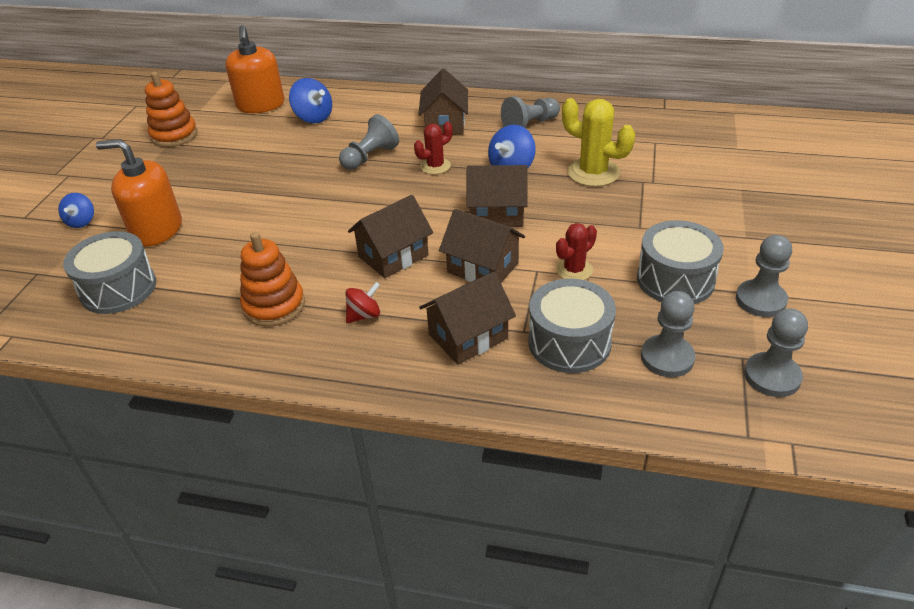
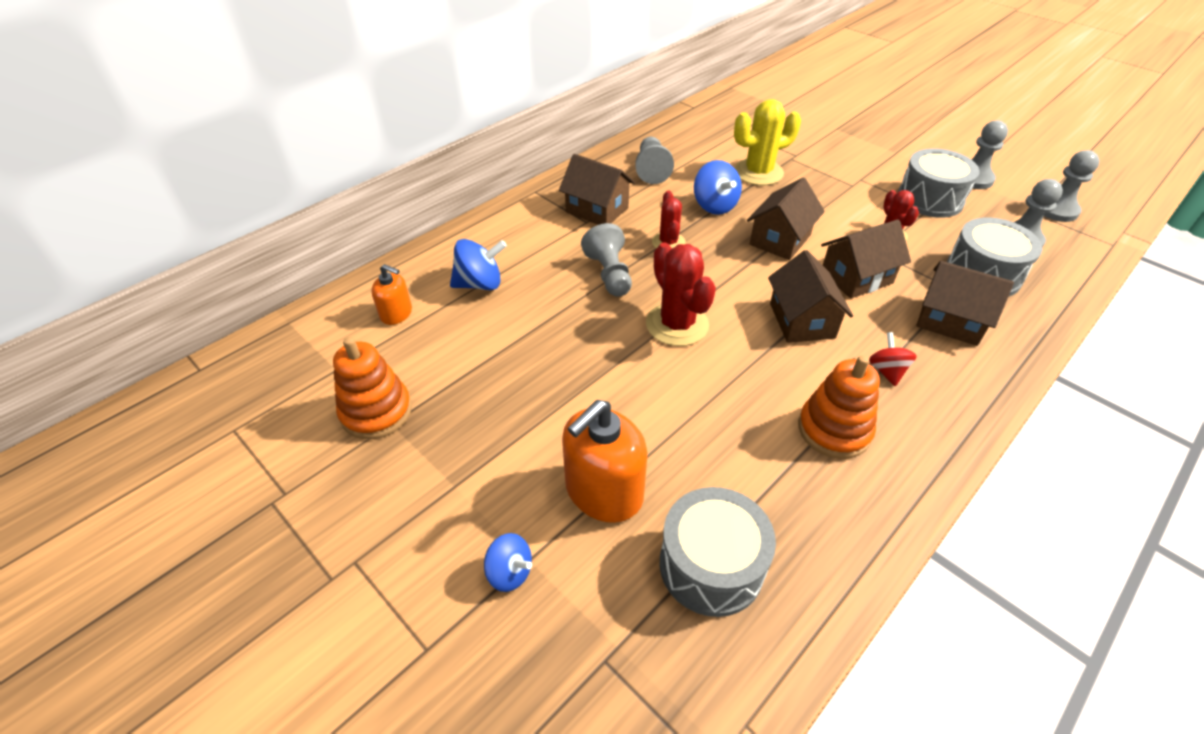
camera: 60 degrees left, 5 degrees up
orange soap dispenser [225,25,284,113] -> orange soap dispenser [371,264,412,325], size x0.54
brown house [419,272,516,365] -> brown house turned 60 degrees counterclockwise [916,261,1014,346]
none -> red cactus [646,242,716,346]

